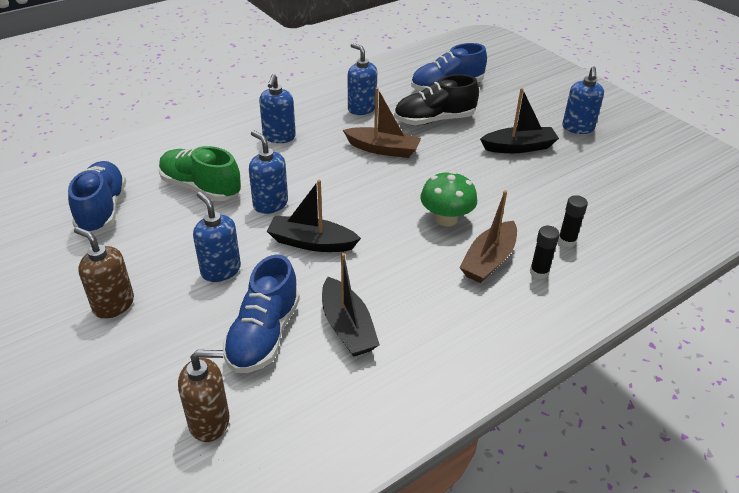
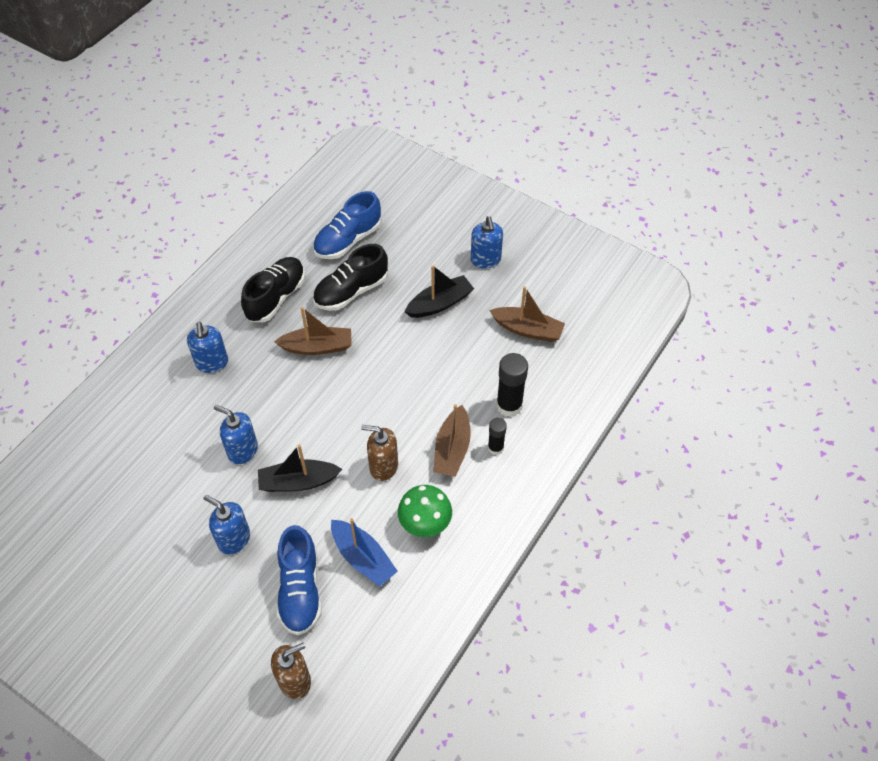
camera: 20 degrees left, 15 degrees up
blue shoe [68,161,126,234] -> none
brown soap dispenser [74,227,134,319] -> brown soap dispenser moved to [361,425,398,481]
green shoe [159,146,241,201] -> none
black boat [322,253,380,357] -> blue boat [331,518,398,587]
blue soap dispenser [348,43,377,115] -> black shoe [241,257,305,322]
green mushroom [420,171,477,227] -> green mushroom moved to [398,485,452,537]
black glue stick [558,195,588,247] -> black glue stick [496,353,528,417], size x1.67
none -> brown boat [489,286,565,342]

